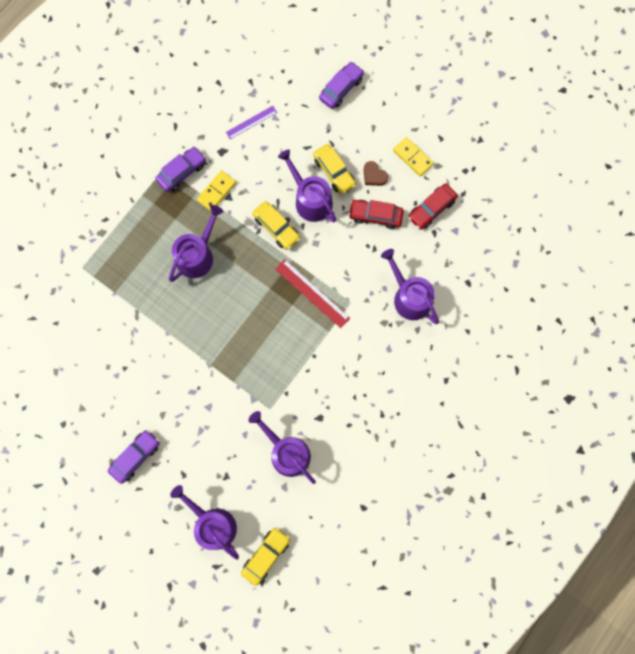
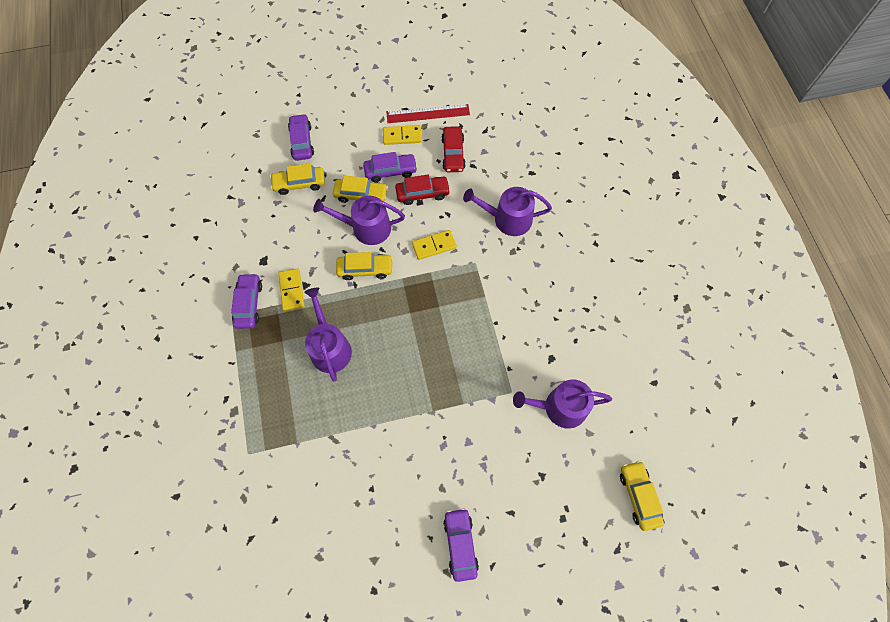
camera: 50 degrees left, 10 degrees down
purple watering can [170,485,239,560] -> none
purple ruler [226,106,277,139] -> none
red ruler [275,259,350,328] -> red ruler moved to [386,104,470,123]
red car [348,200,404,229] -> red car turned 150 degrees counterclockwise [395,175,451,205]
brown heart [363,161,388,186] -> purple car [363,152,418,182]
none -> yellow car [270,163,325,195]
none -> yellow domino [412,230,457,260]

